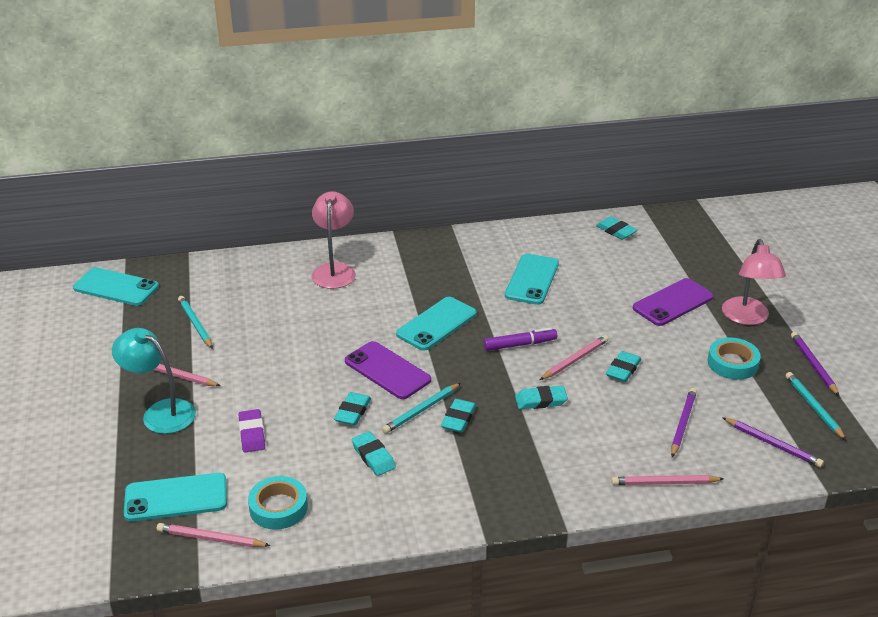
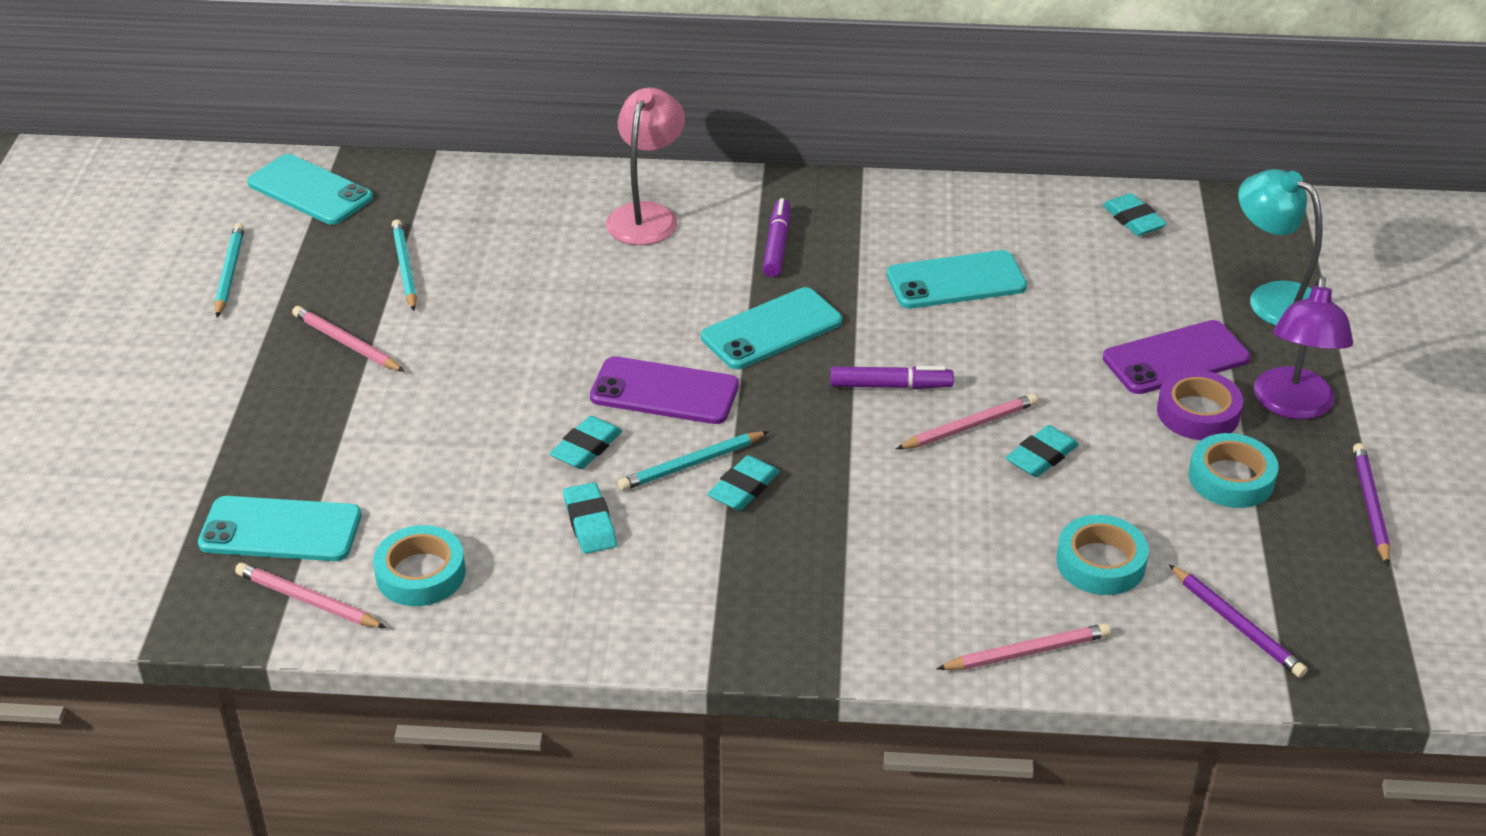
camera: 15 degrees right, 5 degrees up
turquoise lamp [112,328,196,434] -> turquoise lamp moved to [1238,169,1323,326]
purple eraser [239,409,265,452] -> none
purple phone [345,341,431,399] -> purple phone turned 45 degrees counterclockwise [590,356,739,424]
turquoise phone [505,254,559,305] -> turquoise phone turned 45 degrees clockwise [887,250,1027,309]
turquoise eraser [515,386,568,409] -> none
pink pencil [611,475,724,485] -> pink pencil turned 150 degrees clockwise [937,623,1111,670]
purple pencil [671,388,697,457] -> turquoise tape [1056,515,1149,595]
pink lamp [722,239,786,325] -> purple lamp [1254,276,1353,420]
turquoise pencil [786,372,847,441] -> turquoise pencil moved to [215,223,244,317]
none -> purple marker [763,198,790,277]
none -> purple tape [1157,370,1243,440]

